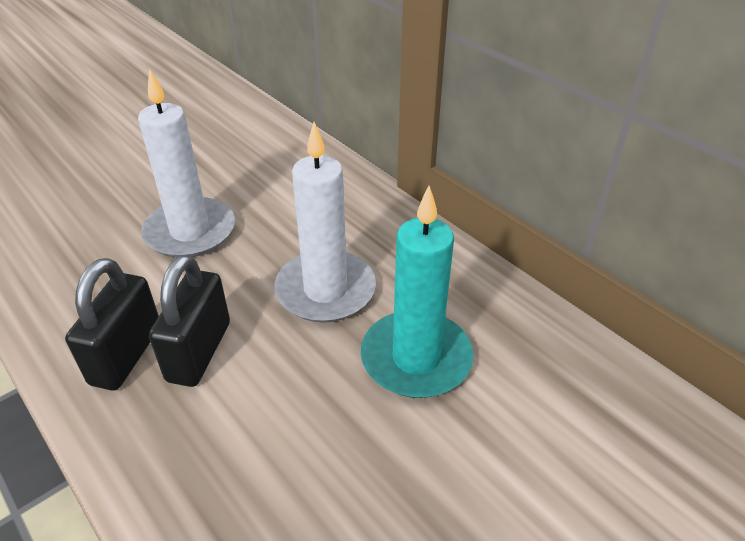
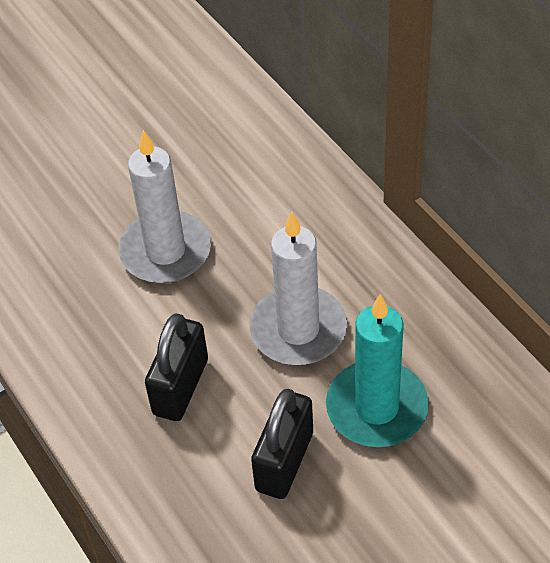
camera: 10 degrees right, 10 degrees up
black padlock [65,258,159,390] -> black padlock moved to [251,389,313,499]

